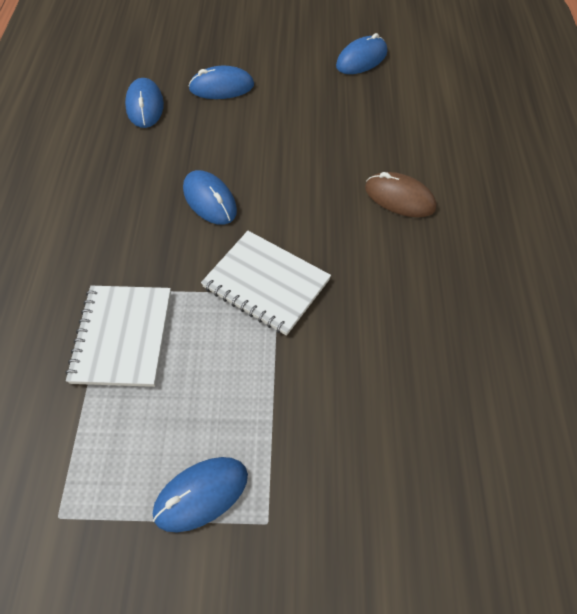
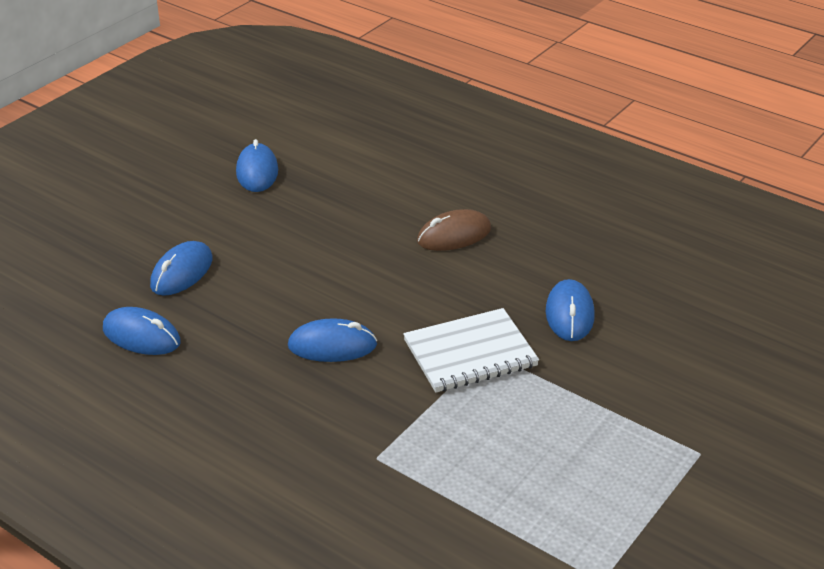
camera: 55 degrees left, 20 degrees down
white notebook [66,286,171,387] -> none
blue mouse [153,457,248,532] -> blue mouse moved to [546,279,595,341]

